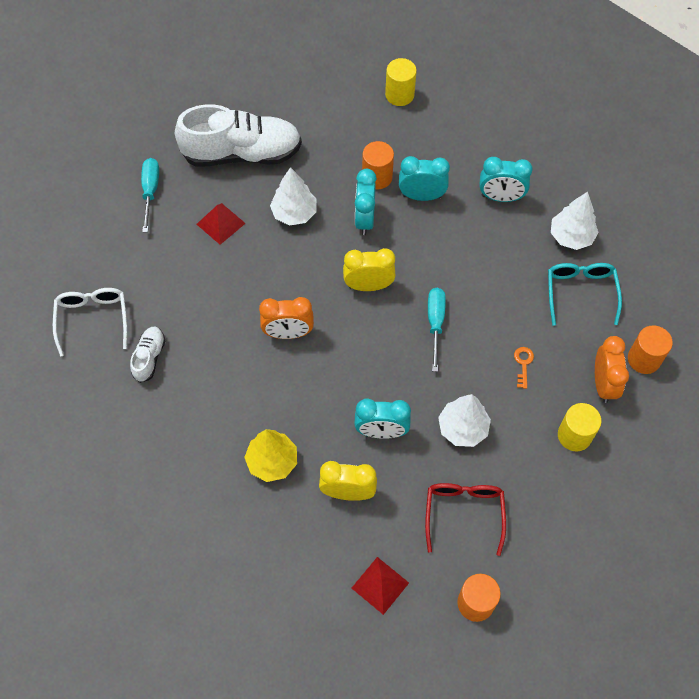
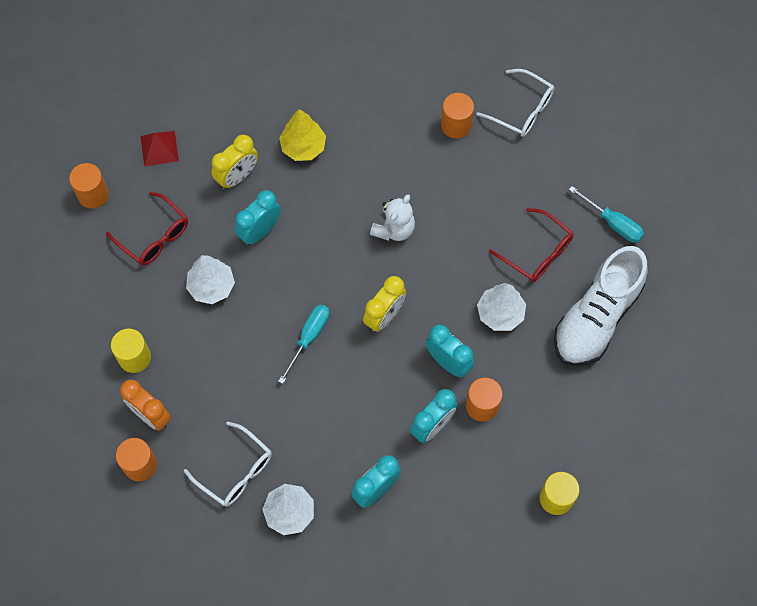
camera: 130 degrees right, 5 degrees up
white shoe [130,327,165,383] -> orange cylinder [441,93,474,139]
red pyramid [197,203,246,245] -> red glasses [489,208,573,282]
orange clock [259,297,314,339] -> white teddy bear [370,194,415,241]
turquoise screwdriver [428,288,446,372] -> turquoise screwdriver turned 105 degrees counterclockwise [278,304,330,384]
orange key [514,347,534,389] -> none
turquoise glasses [548,263,622,326] -> white glasses [184,421,272,507]

